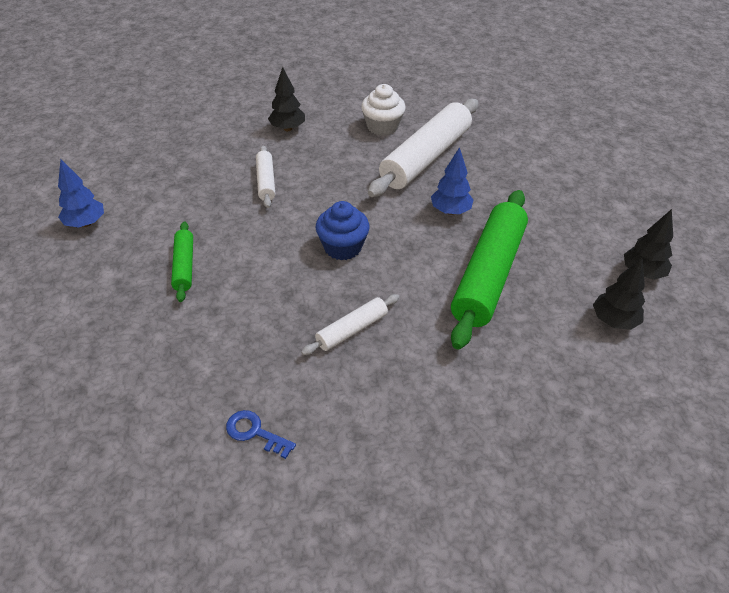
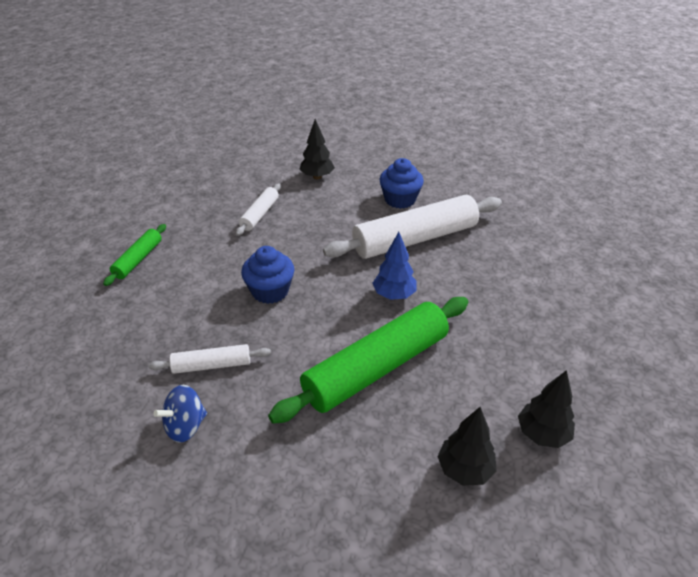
camera: 30 degrees right, 5 degrees down
blue tree [58,159,104,228] -> none
blue key [226,410,296,459] -> none
white cupcake [361,84,406,136] -> blue cupcake [379,158,424,209]
none -> blue spinning top [153,385,207,443]

